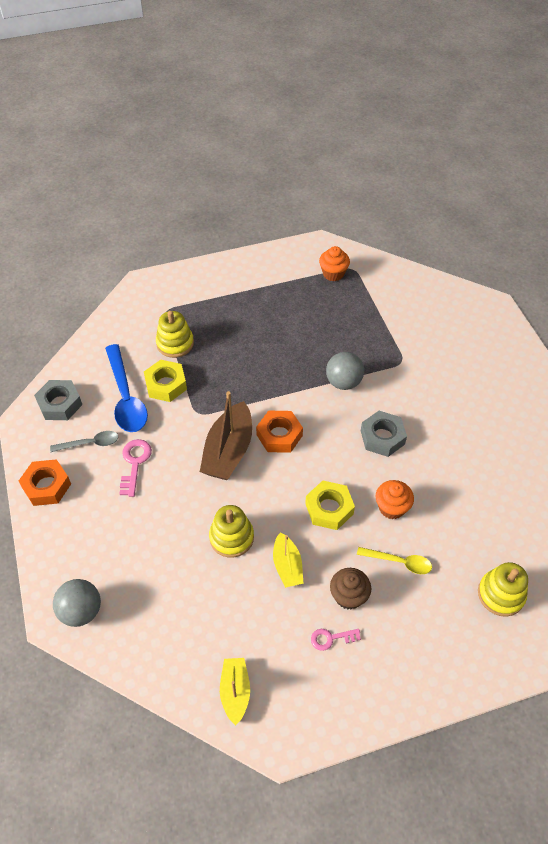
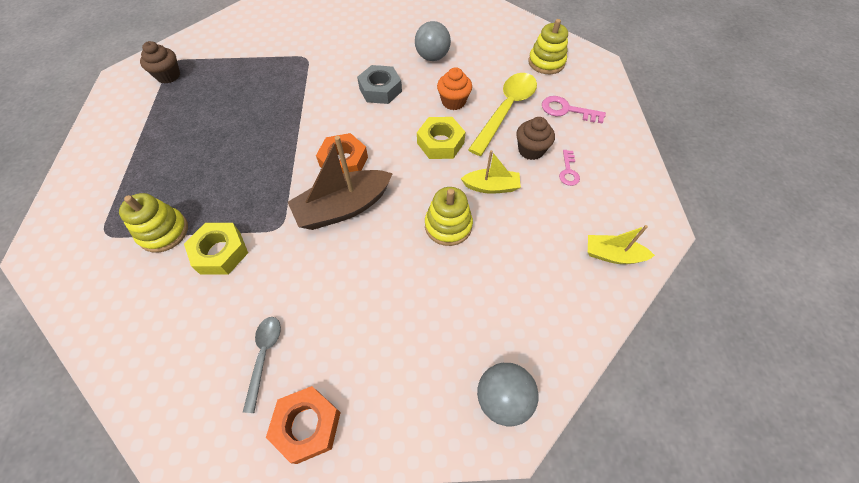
camera: 75 degrees left, 5 degrees up
grey nut [34,380,82,420] -> none
blue spoon [105,344,148,432] -> none
pink key [119,439,152,497] -> pink key moved to [542,96,606,124]
brown boat [200,391,252,480] -> brown boat turned 120 degrees clockwise [288,136,393,230]
orange cupcake [319,246,350,281] -> brown cupcake [140,41,180,84]
grey ball [326,352,364,390] -> grey ball moved to [415,21,451,61]
yellow spoon [357,547,432,574] -> yellow spoon [468,73,537,156], size x1.81

